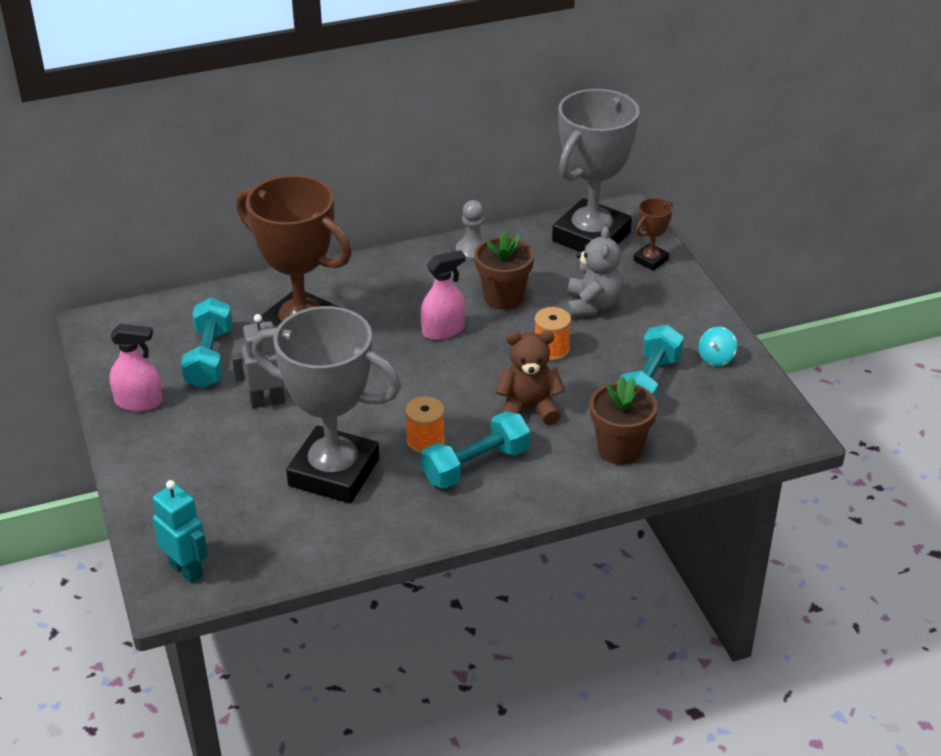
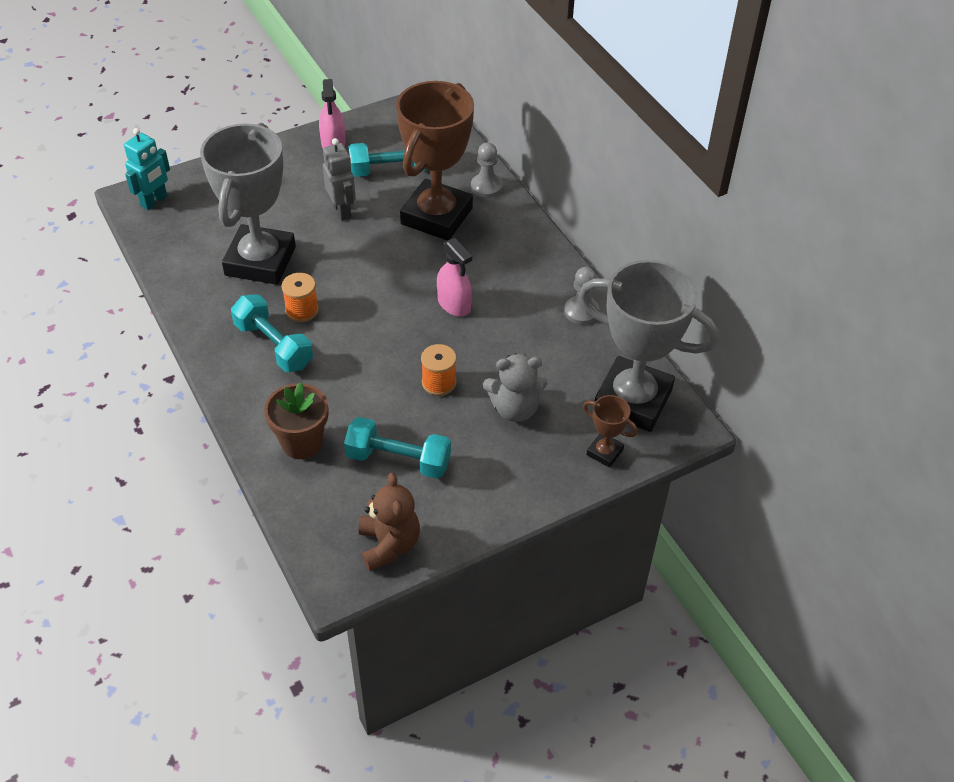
camera: 80 degrees right, 10 degrees up
brown flower pot [474,230,534,310] -> none
brown teddy bear [495,331,565,425] -> brown teddy bear moved to [359,473,420,571]
turquoise spinning top [699,327,737,366] -> none
none -> grey pawn [471,142,503,198]

